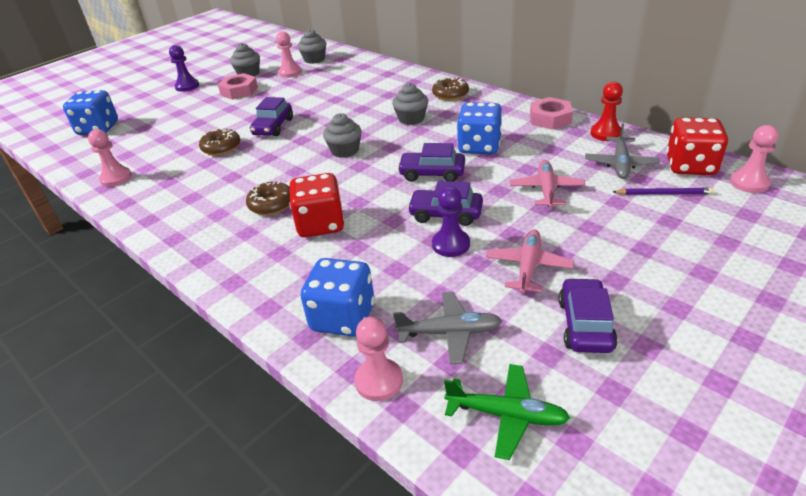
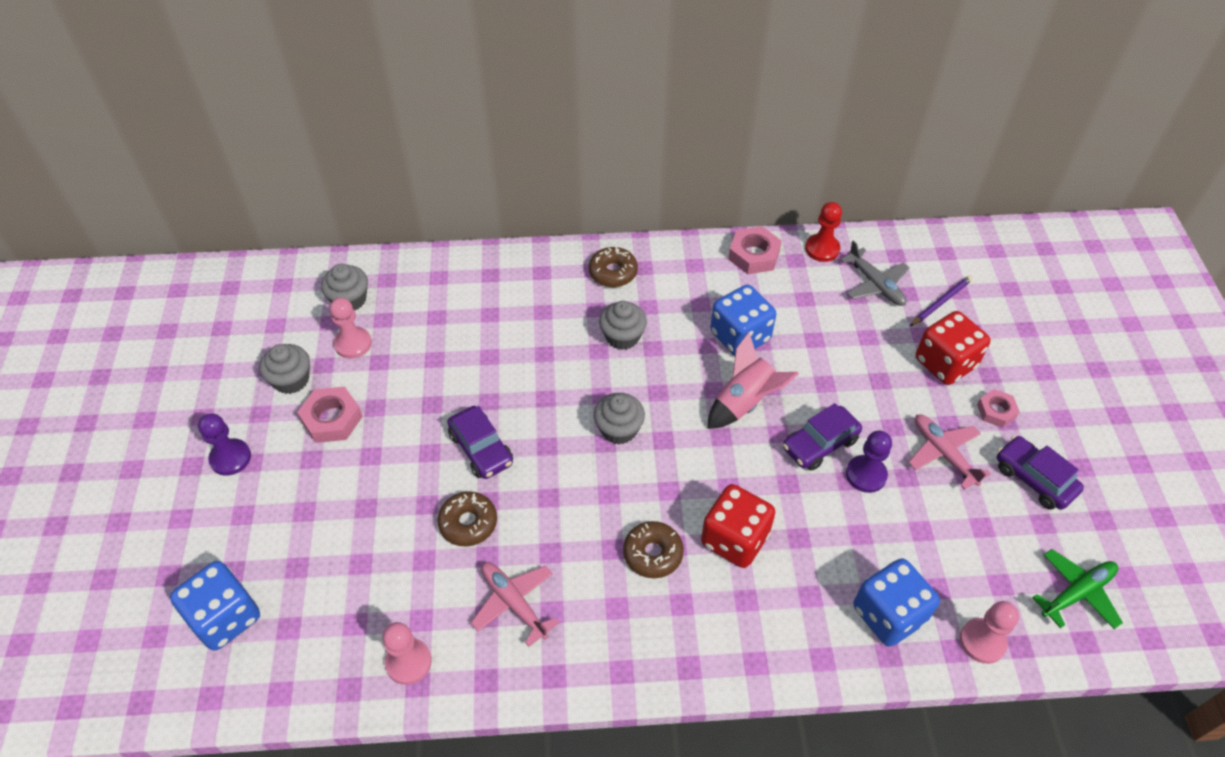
camera: 50 degrees left, 15 degrees up
grey plane [393,292,502,364] -> none
purple car [397,143,465,182] -> pink rocket [708,332,799,429]
pink plane [510,160,585,208] -> pink plane moved to [471,562,559,647]
red dice [666,117,728,175] -> red dice moved to [916,311,990,385]
pink pawn [730,125,779,193] -> none
none -> pink nut [977,389,1020,428]

